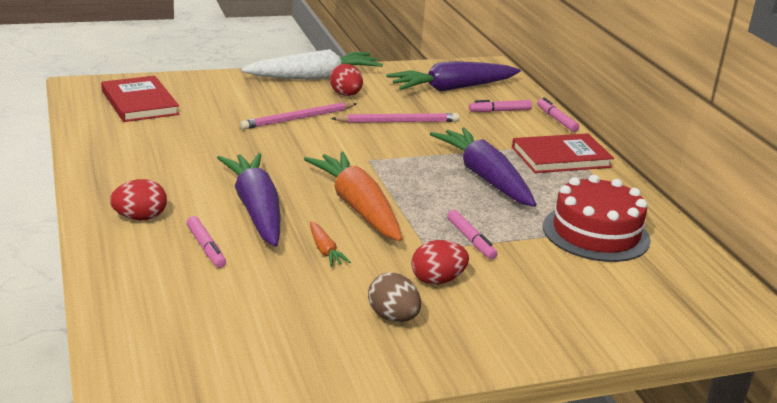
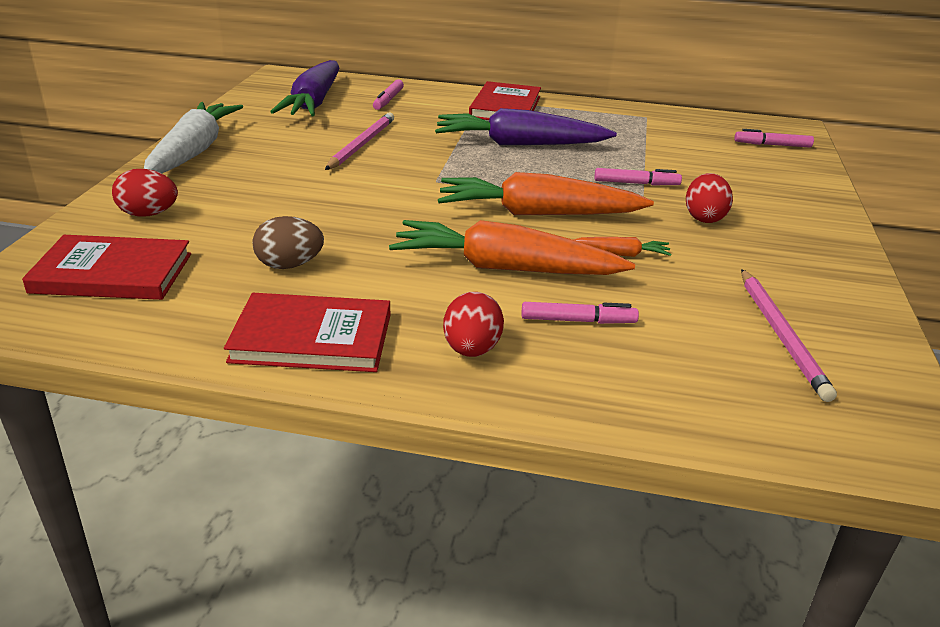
camera: 60 degrees left, 5 degrees up
purple carrot [217,153,280,247] -> orange carrot [389,220,635,275]
pink pencil [240,102,357,129] -> pink pencil moved to [741,269,837,402]
red egg [330,64,363,96] -> red egg moved to [112,169,178,217]
brown egg [368,272,421,322] -> brown egg moved to [252,216,324,269]
pink marker [537,97,579,132] -> pink marker moved to [734,129,814,148]
red cake [543,175,651,262] -> none
none -> red book [224,293,390,372]

